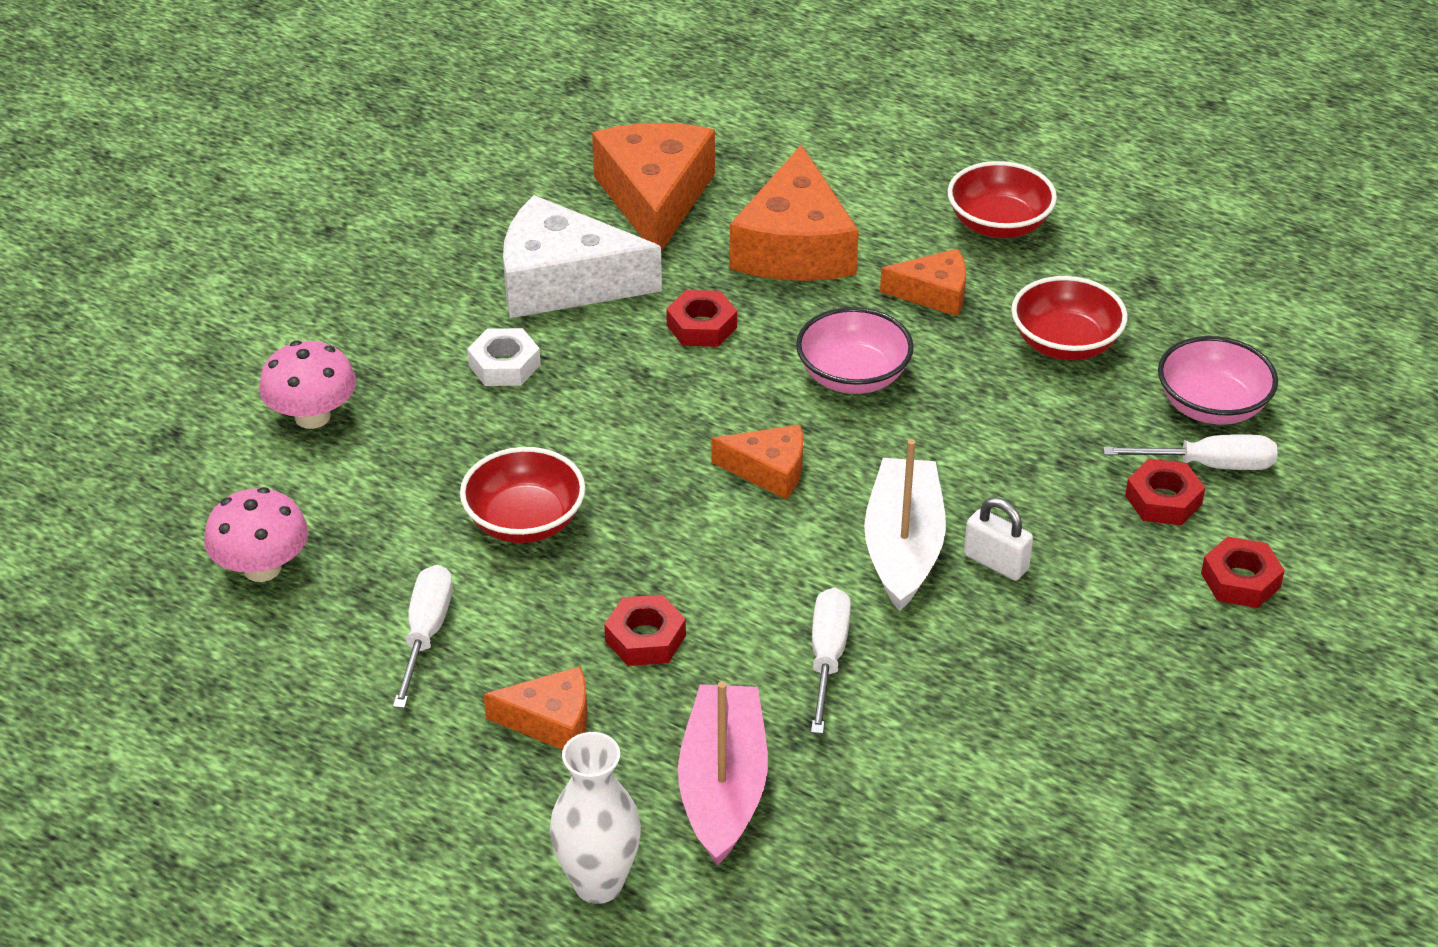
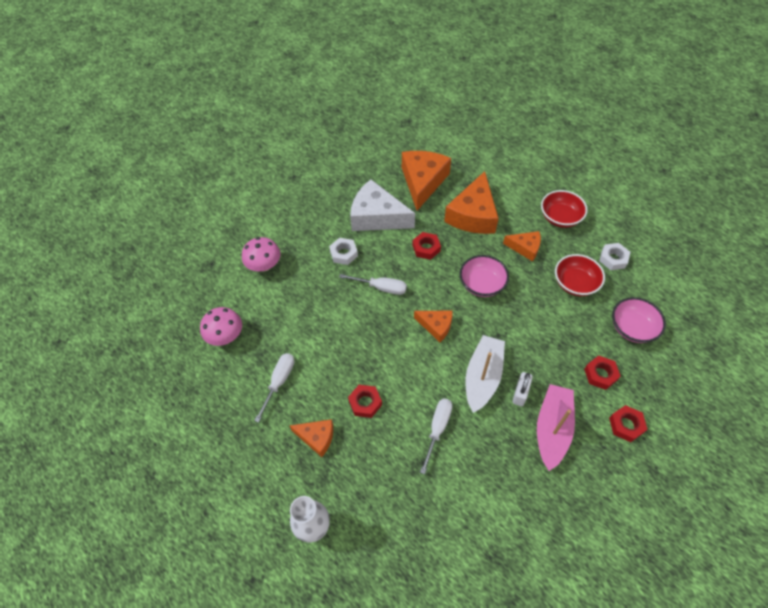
camera: 15 degrees right, 15 degrees up
red bowl [460,447,585,543] -> none
pink boat [678,681,768,866] -> pink boat moved to [537,384,575,471]
white padlock [964,498,1033,581] -> white padlock turned 60 degrees clockwise [512,372,533,406]
white screwdriver [1103,434,1277,470] -> white screwdriver moved to [339,274,407,295]
none -> white nut [599,243,630,270]

